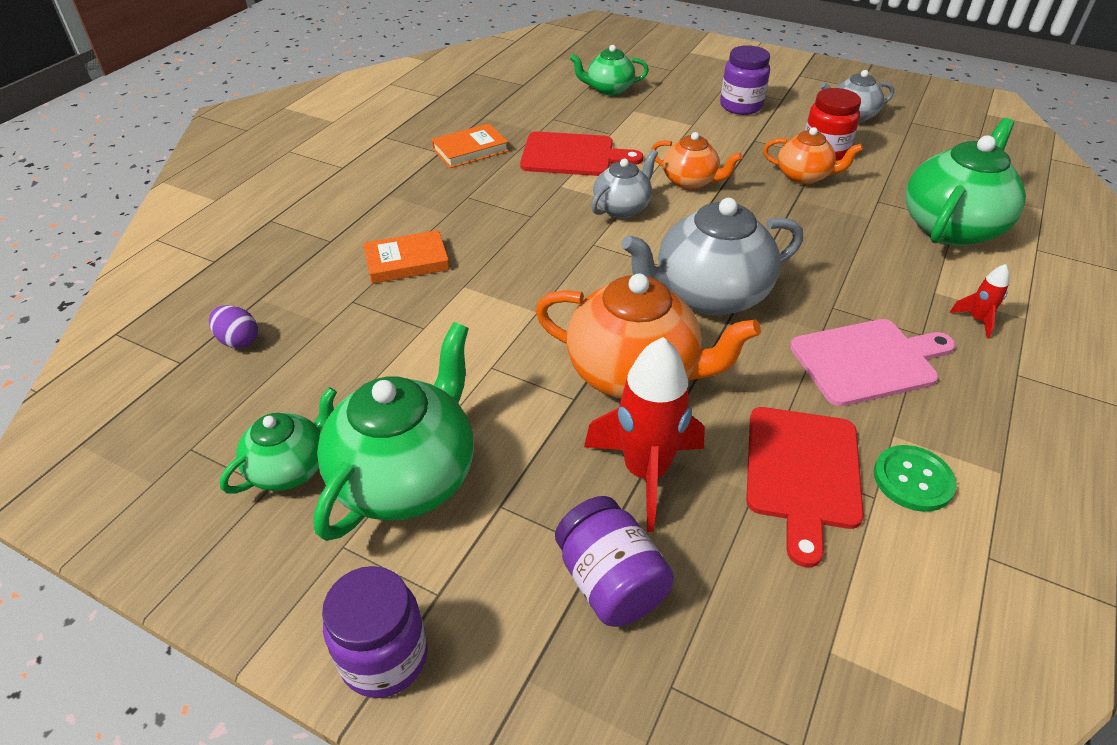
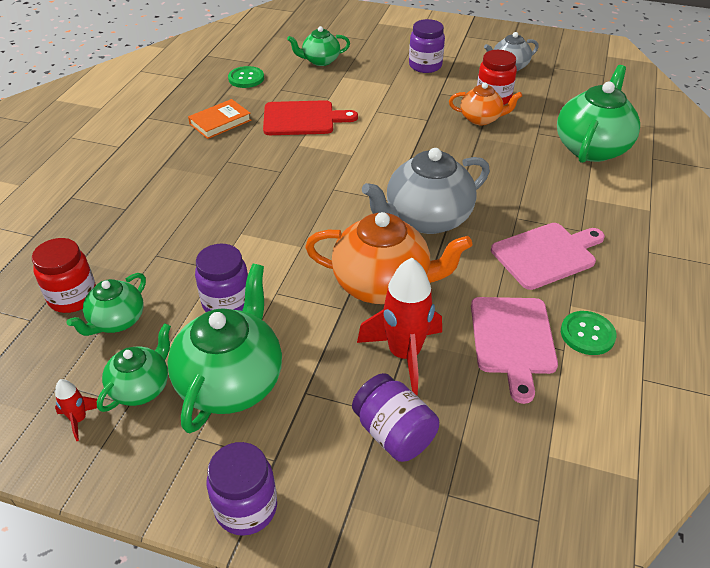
camera: 10 degrees left, 0 degrees up
purple egg [209,305,258,348] -> red jar [32,238,96,313]
orange book [363,230,450,284] -> none
grey teapot [591,149,658,218] -> none
orange teapot [651,132,743,190] -> none
red cutting board [746,407,864,567] -> pink cutting board [471,297,558,404]
red rocket [950,264,1010,339] -> red rocket moved to [55,379,97,441]
none -> green teapot [67,273,146,336]
none -> purple jar [195,244,248,312]
none -> green button [228,66,264,88]

